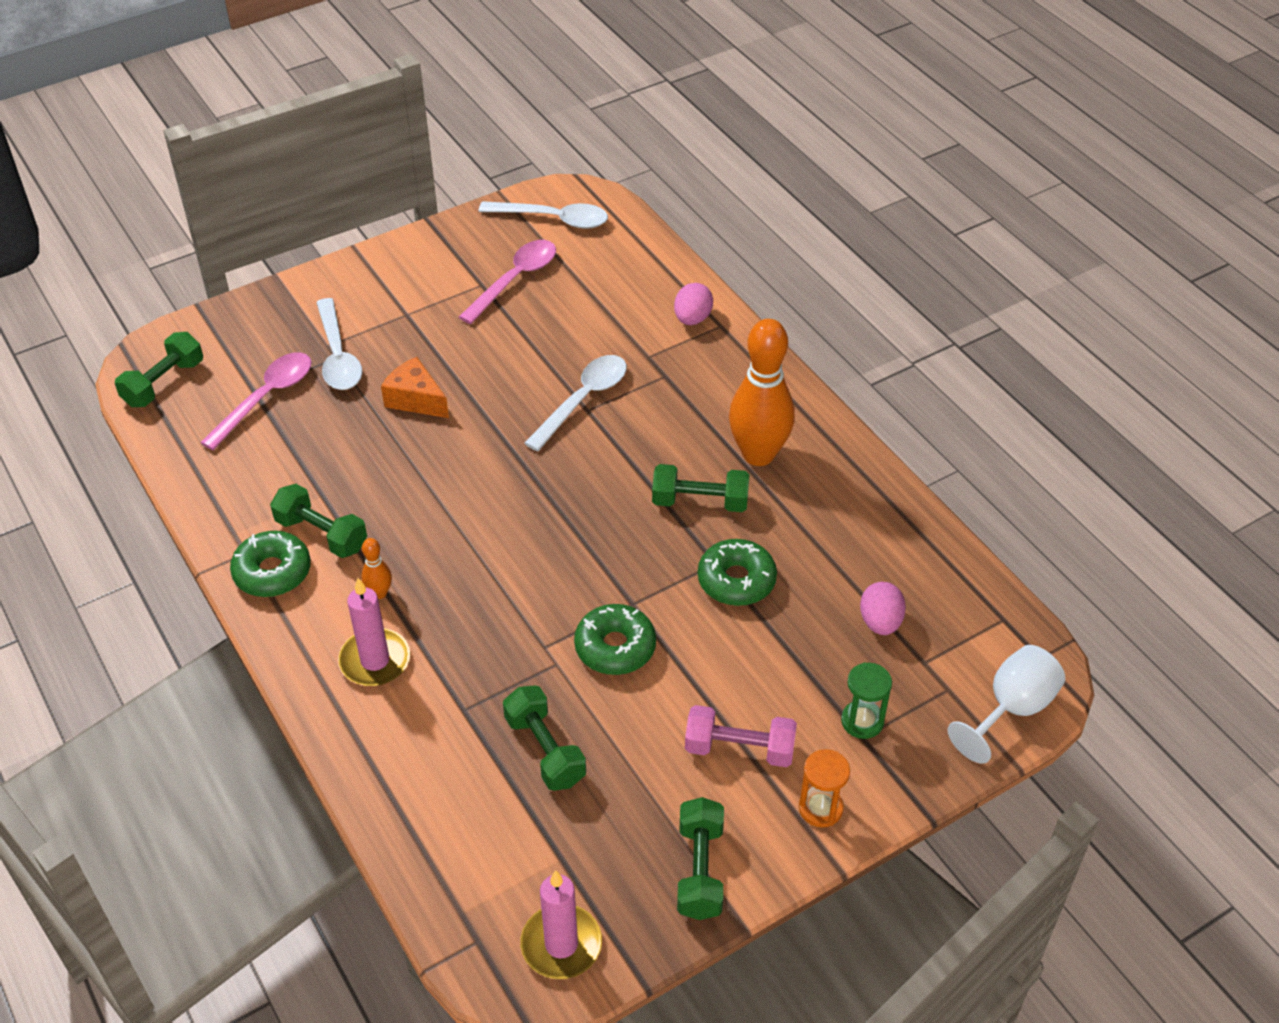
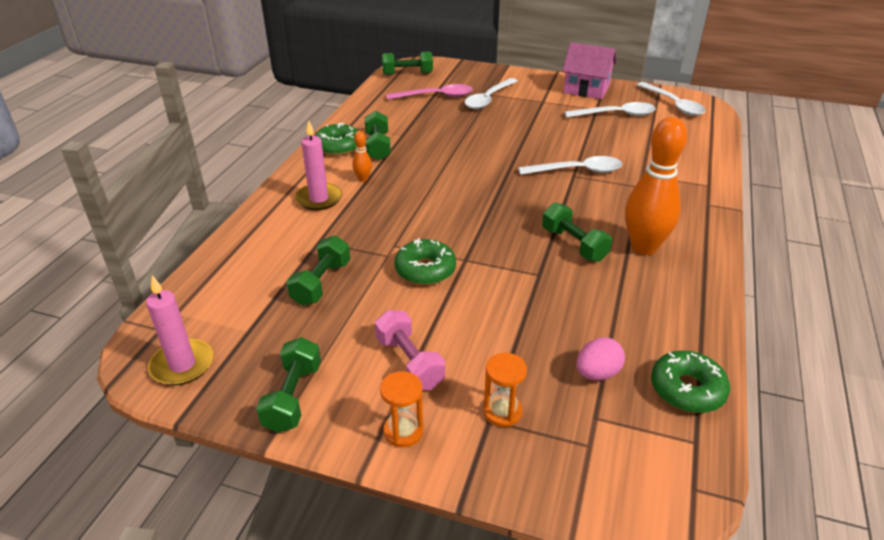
camera: 50 degrees right, 10 degrees down
orange cheese [381,357,449,418] -> none
pink spoon [459,240,556,324] -> white spoon [564,102,656,118]
pink egg [674,283,713,325] -> none
green dumbbell [677,797,724,920] -> green dumbbell turned 45 degrees counterclockwise [256,337,321,433]
green donut [698,539,777,606] -> green donut moved to [651,351,730,413]
green hourglass [841,662,892,739] -> orange hourglass [483,353,527,427]
white goblet [947,645,1065,764] -> none
none -> pink house [562,42,617,99]

